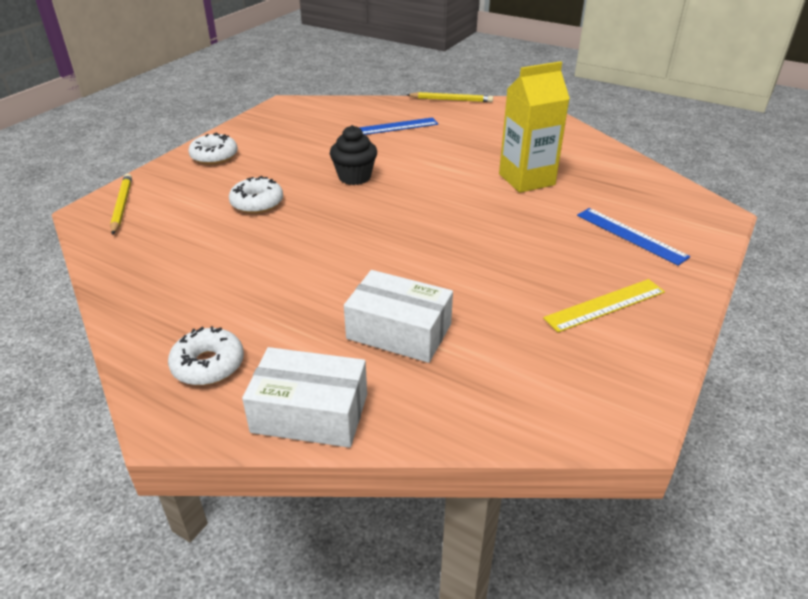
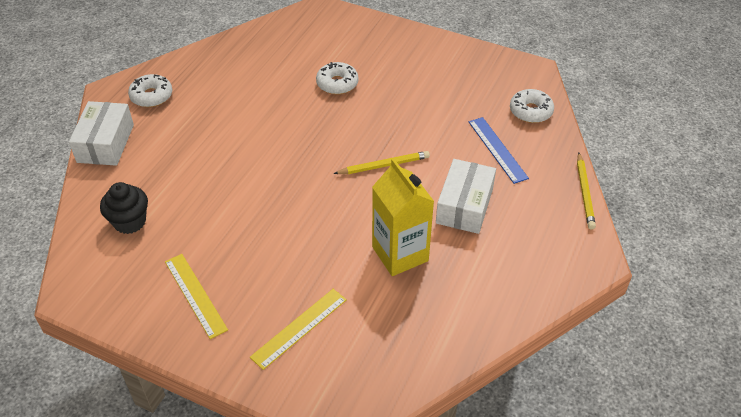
camera: 85 degrees right, 10 degrees up
yellow pencil [110,174,132,235] -> yellow pencil moved to [333,151,430,174]
white donut [188,132,238,165] -> white donut moved to [510,89,554,123]
black cupcake [330,125,377,185] -> black cupcake moved to [100,182,148,234]
white box [344,270,453,363] -> white box moved to [436,159,496,234]
blue ruler [577,208,690,266] -> yellow ruler [250,289,347,370]

